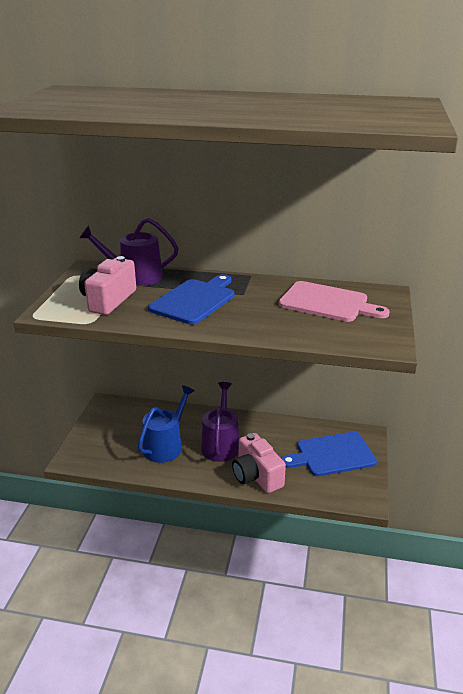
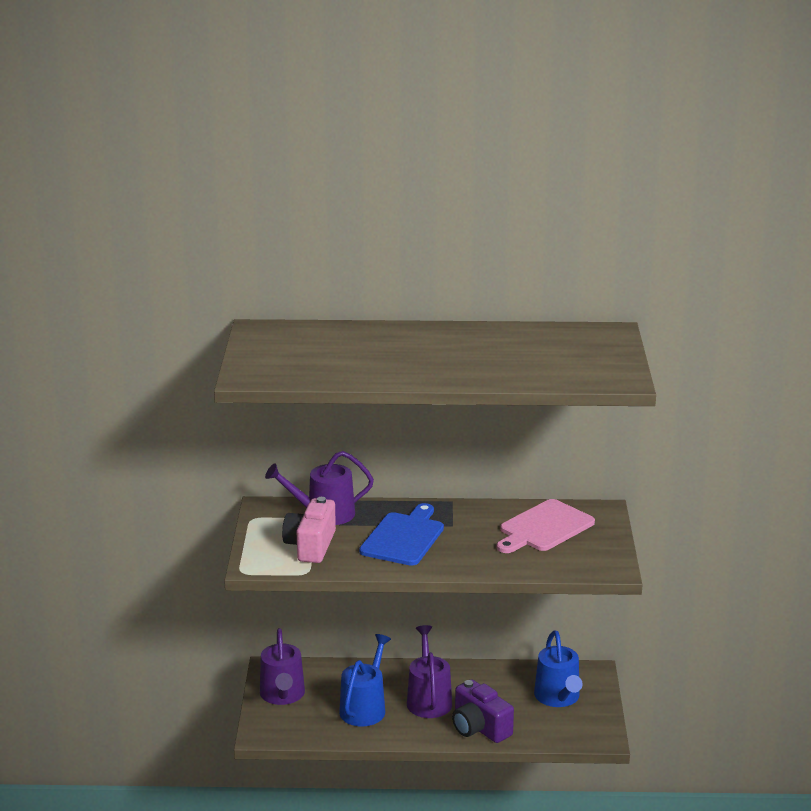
camera: 10 degrees left, 5 degrees down
pink camera [232,433,286,493] -> purple camera [452,679,514,743]
pink cutting board [279,281,390,322] -> pink cutting board turned 120 degrees clockwise [497,499,595,553]
blue cutting board [281,432,377,476] -> blue watering can [534,630,582,707]
none -> purple watering can [260,628,305,705]

